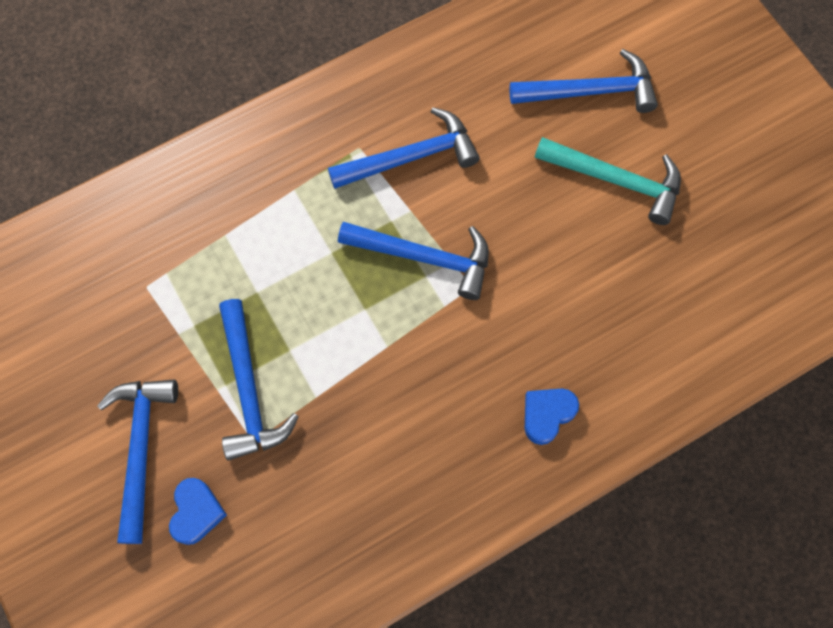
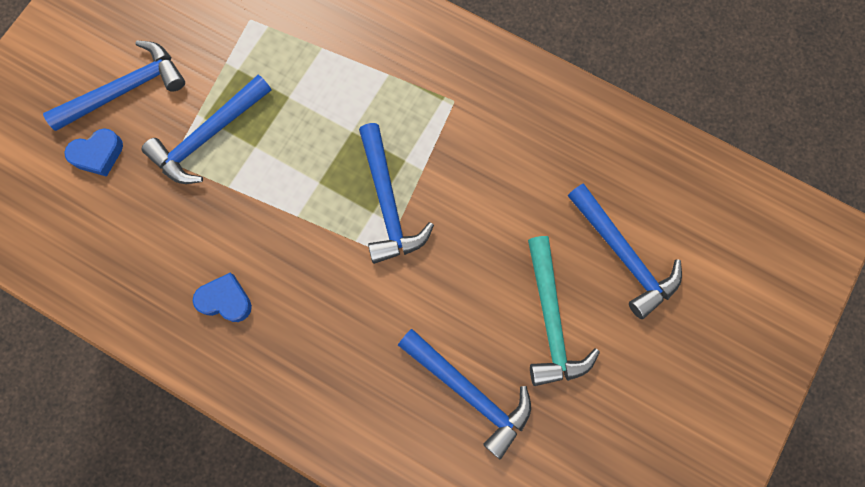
camera: 60 degrees right, 5 degrees up
blue hammer [328,107,480,189] -> blue hammer moved to [398,329,531,459]
blue heart [525,389,579,445] -> blue heart moved to [193,273,252,322]

